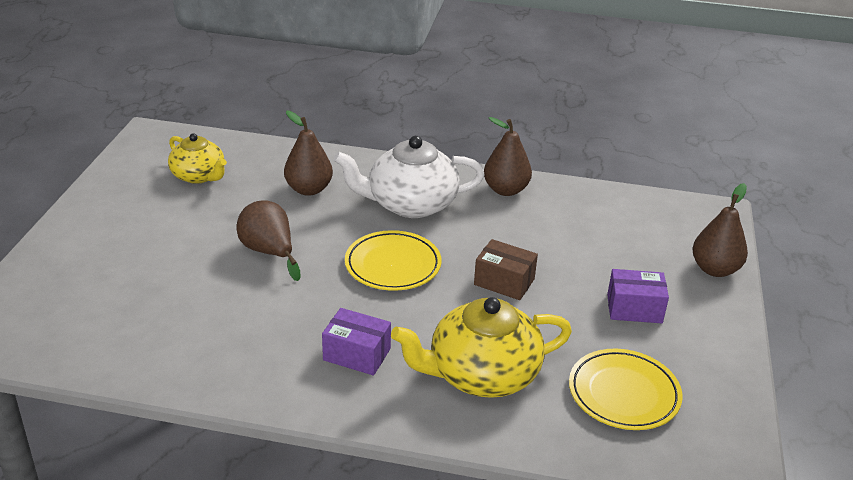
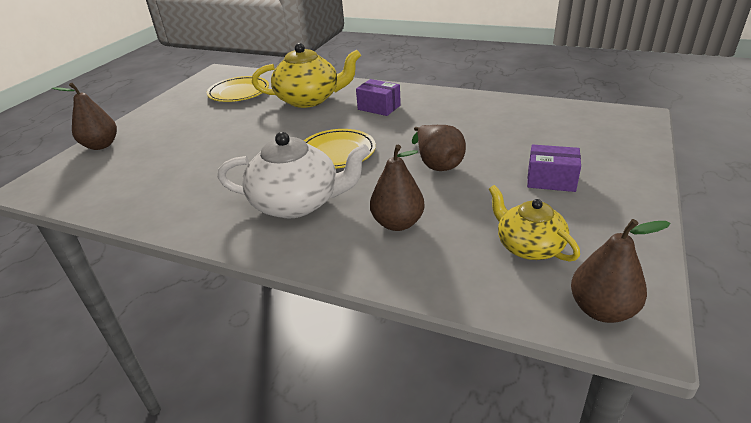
camera: 165 degrees left, 0 degrees up
brown box [474,239,538,300] -> none
brown pear [484,117,532,196] -> brown pear moved to [571,219,671,323]
purple box [607,269,669,323] -> purple box moved to [527,144,581,192]

